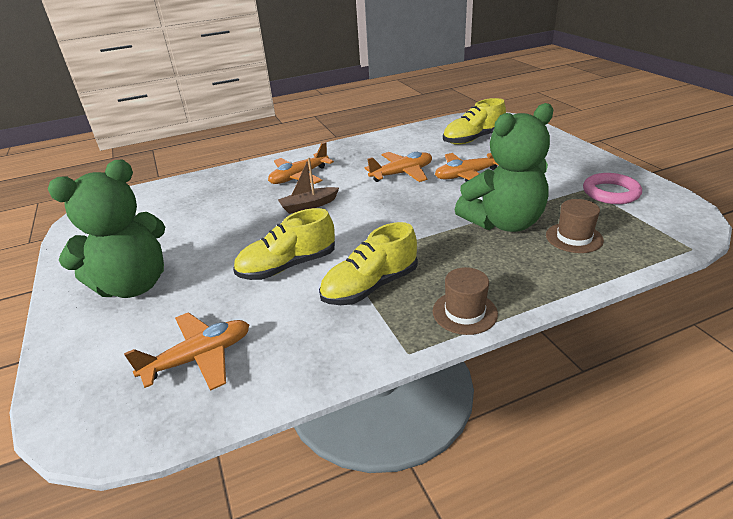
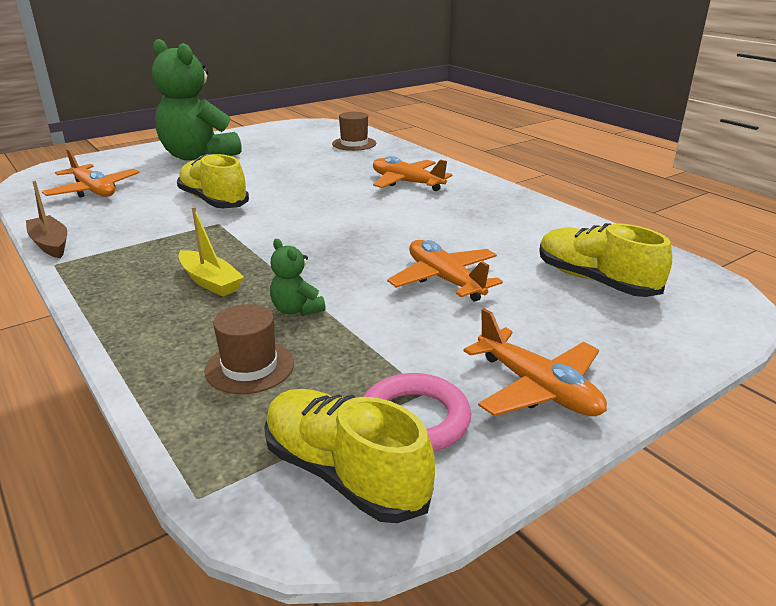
camera: 75 degrees right, 5 degrees down
brown boat [278,158,339,214] -> brown boat moved to [26,181,67,258]
yellow shoe [319,222,418,305] -> yellow shoe moved to [264,389,435,523]
orange plane [365,152,432,182] -> orange plane moved to [464,308,607,416]
brown hat [433,267,498,335] -> brown hat moved to [332,112,376,151]
green teddy bear [455,103,554,232] -> green teddy bear [270,239,326,316], size x0.42
none -> yellow boat [178,207,244,297]

